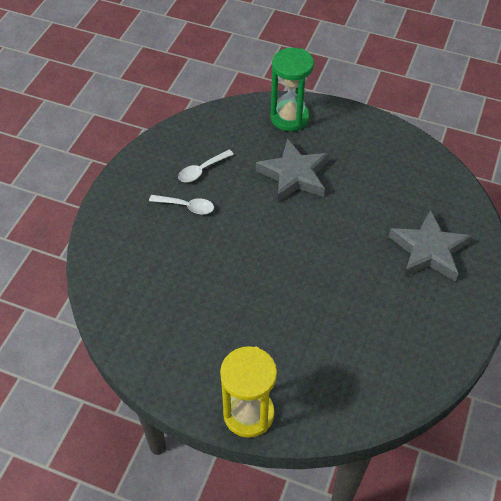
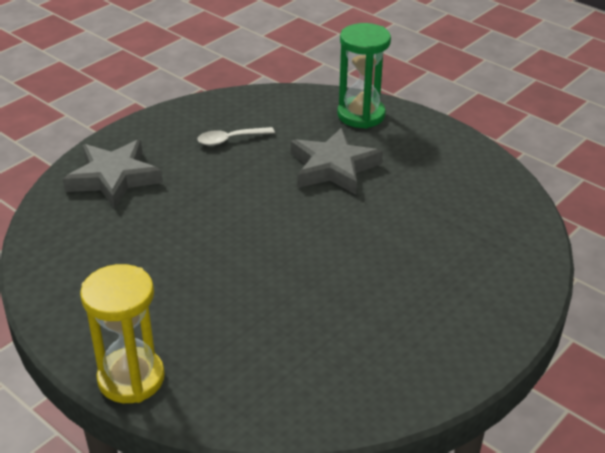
camera: 20 degrees right, 15 degrees down
white spoon [149,195,214,214] -> none
grey star [389,210,472,282] -> grey star moved to [63,140,163,209]

